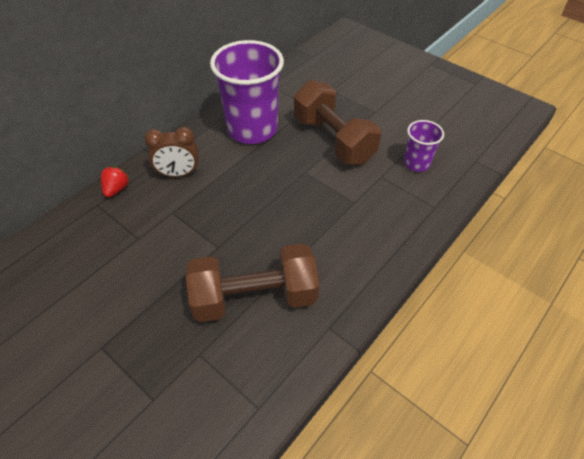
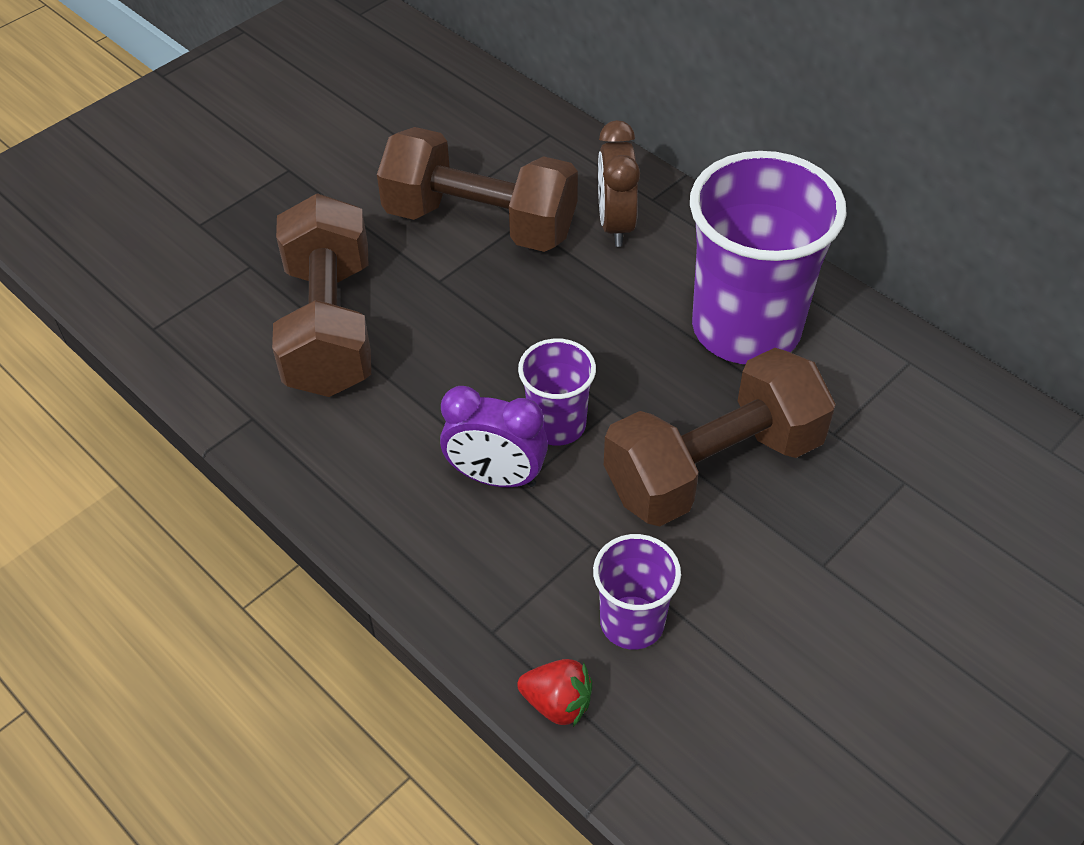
camera: 95 degrees right, 0 degrees up
red strawberry [101,166,129,197] -> red strawberry moved to [517,659,592,727]
none -> brown dumbbell [377,127,578,252]
none -> purple clock [440,386,548,487]
none -> purple cup [518,338,596,446]

